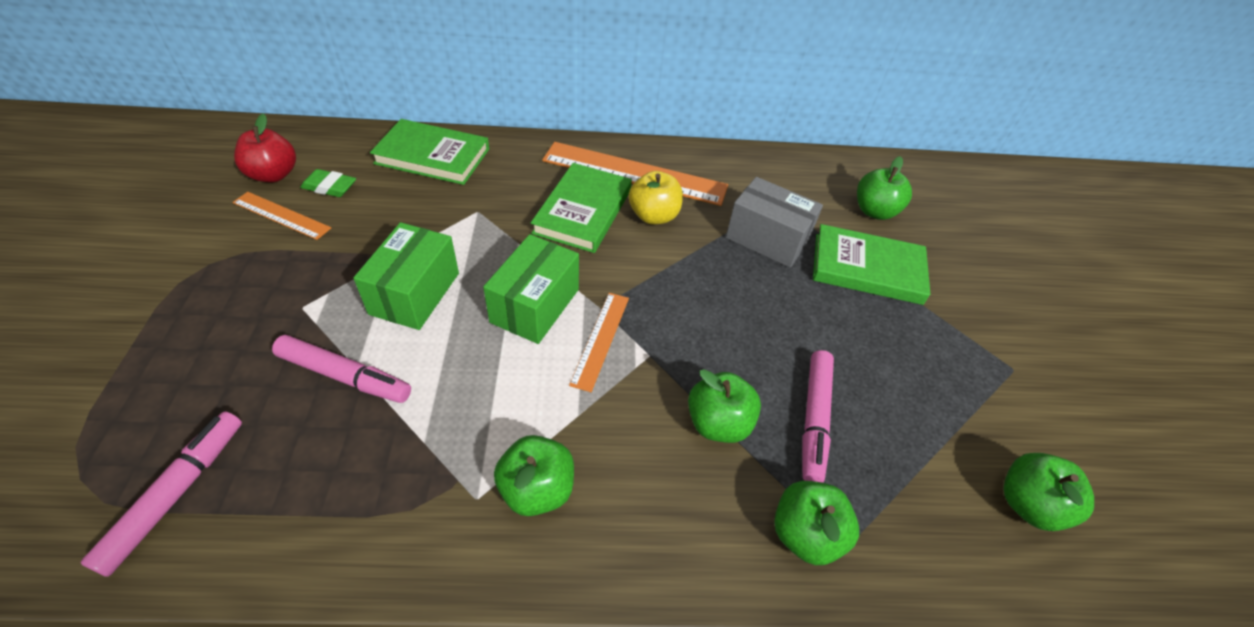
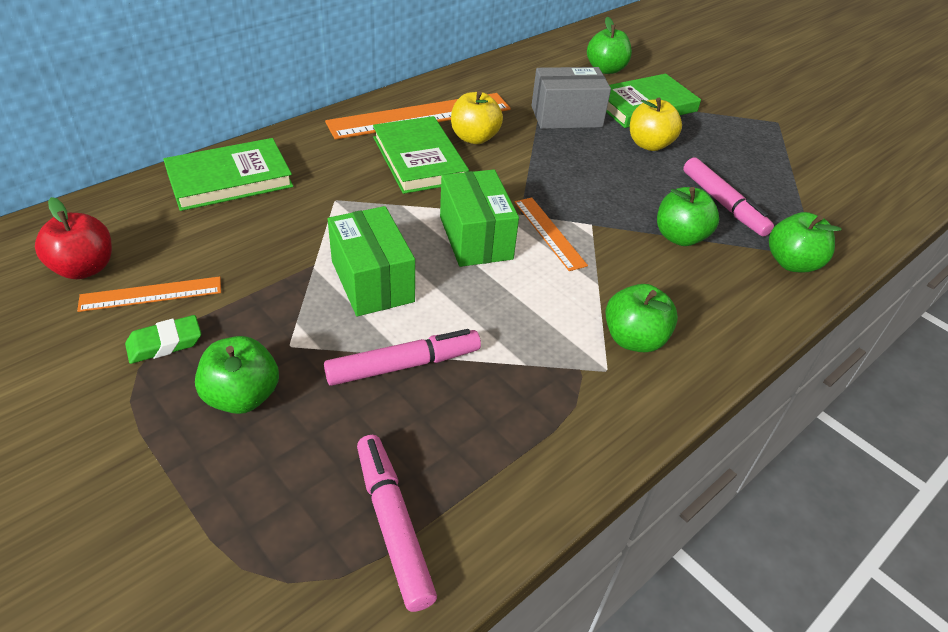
camera: 40 degrees left, 5 degrees down
green eraser [300,169,356,197] -> green eraser moved to [125,315,201,364]
green apple [1003,453,1094,531] -> green apple moved to [195,336,279,414]
none -> yellow apple [630,98,682,151]

